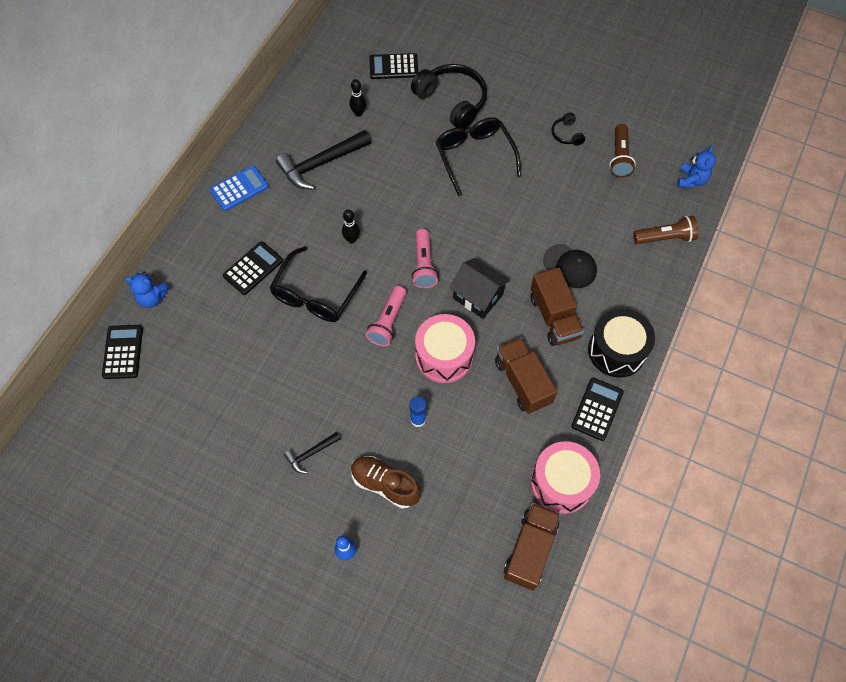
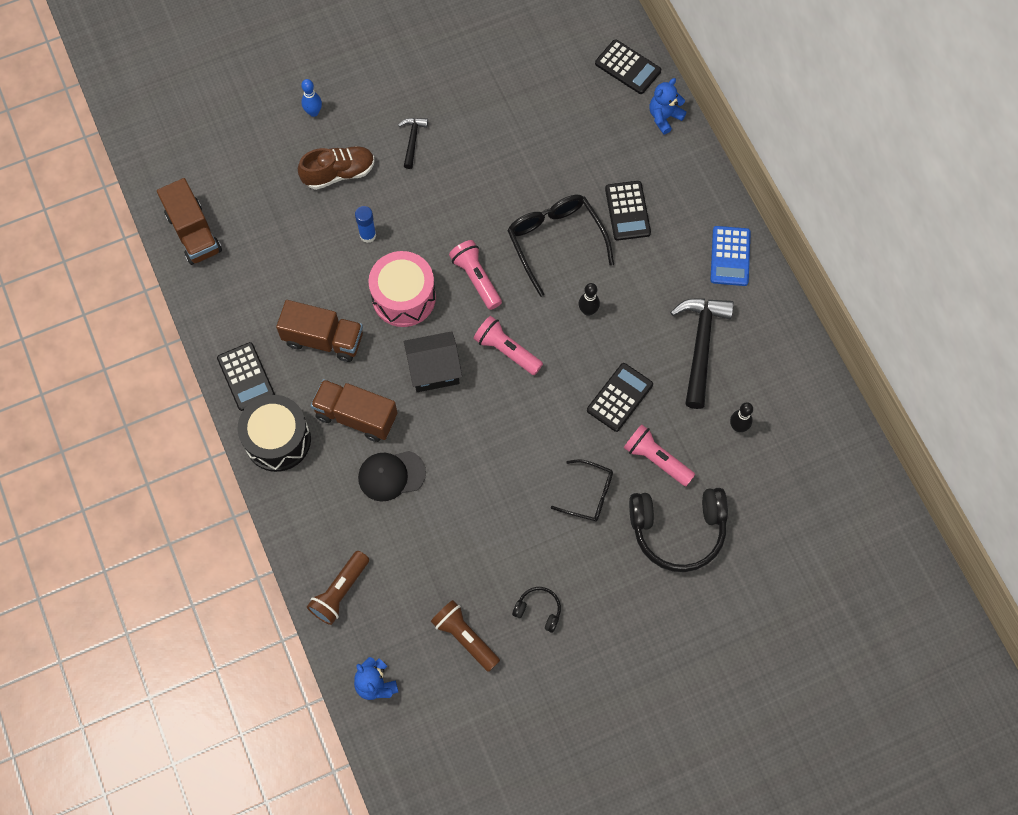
camera: 130 degrees right, 5 degrees up
black calculator [369,53,418,79] -> black calculator moved to [587,363,653,432]
black glasses [436,117,522,196] -> black glasses [551,459,613,522], size x0.61
pink drum [531,441,600,514] -> none
none -> pink flashlight [624,424,695,486]

